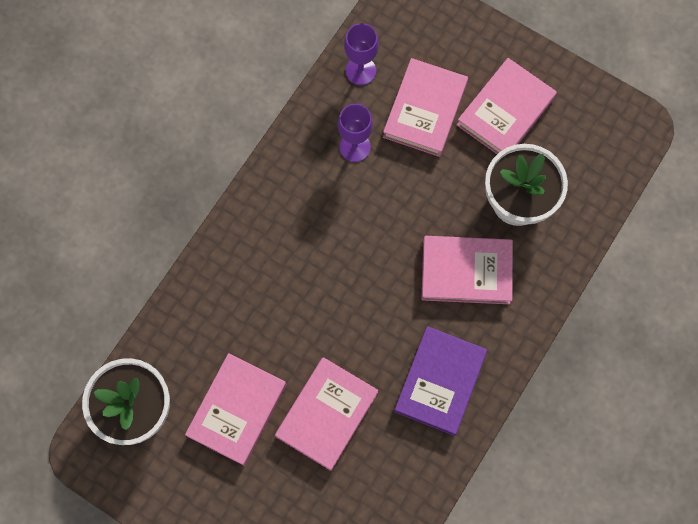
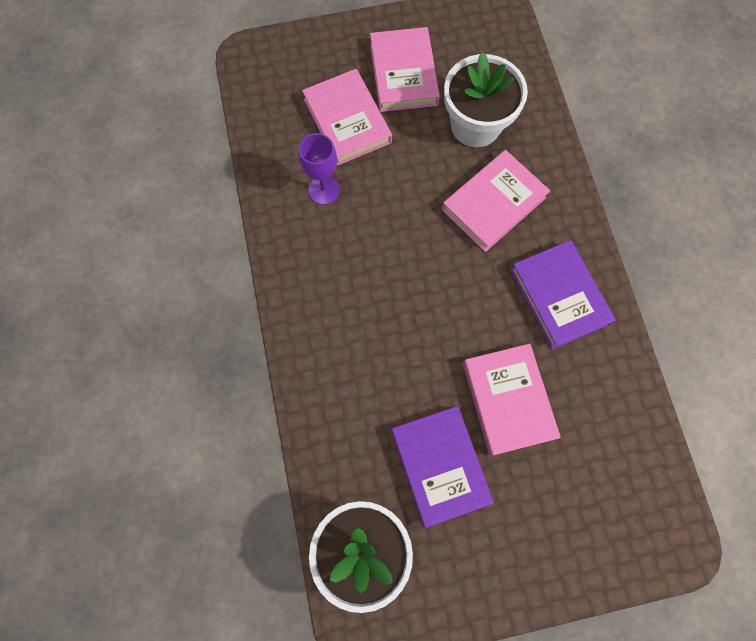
camera: 45 degrees left, 0 degrees up
pink book [185,353,287,466] -> purple book [391,406,494,528]
purple goblet [344,23,379,85] -> none

